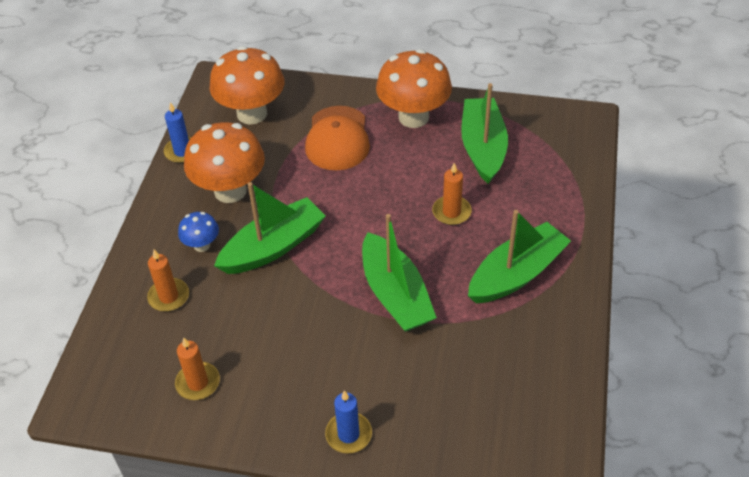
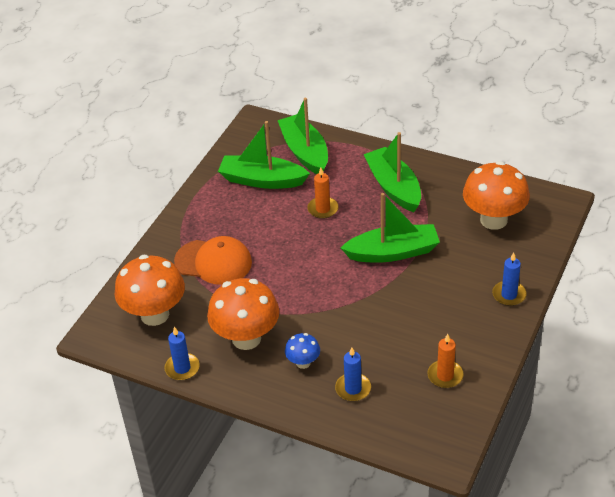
camera: 75 degrees left, 5 degrees down
orange candle [147,250,189,312] -> blue candle [335,347,371,401]
green boat [214,182,326,274] -> green boat moved to [277,98,328,174]
orange mushroom [376,49,452,128] -> orange mushroom moved to [463,161,530,230]

